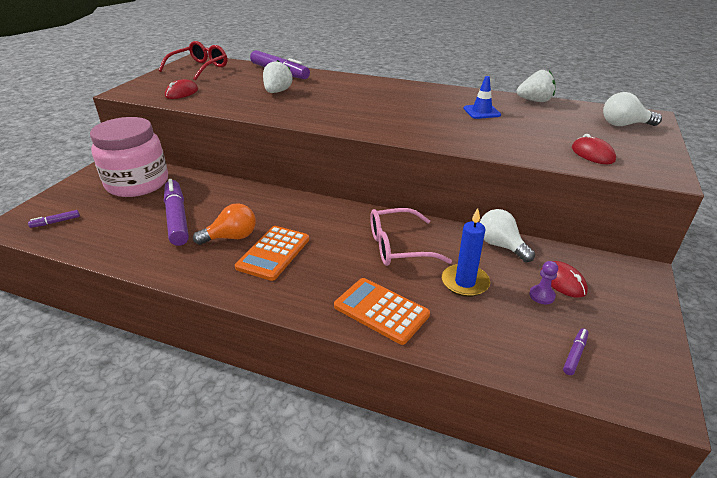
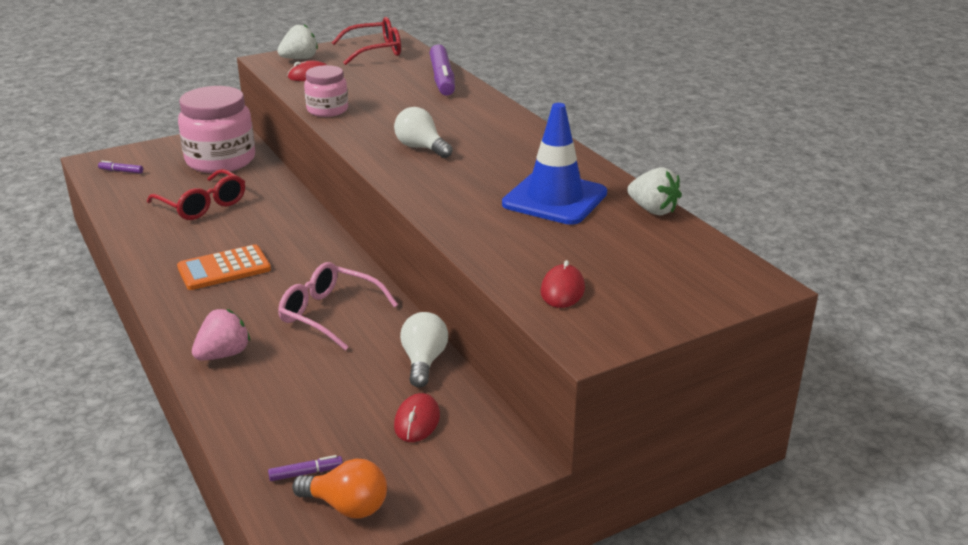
camera: 40 degrees right, 5 degrees down
purple marker [164,179,189,246] -> red glasses [147,169,245,220]
orange light bulb [193,203,256,245] -> orange light bulb moved to [292,458,387,518]
white strawberry [263,60,293,93] -> white strawberry moved to [277,25,318,59]
orange calculator [334,278,430,345] -> pink strawberry [192,309,250,360]
blue candle [442,208,490,297] -> none
blue traffic cone [464,76,501,119] -> blue traffic cone [502,103,607,225], size x1.98
purple pawn [529,261,558,304] -> none
white light bulb [603,92,662,126] -> white light bulb moved to [394,107,453,158]
none -> pink jar [304,65,348,117]

